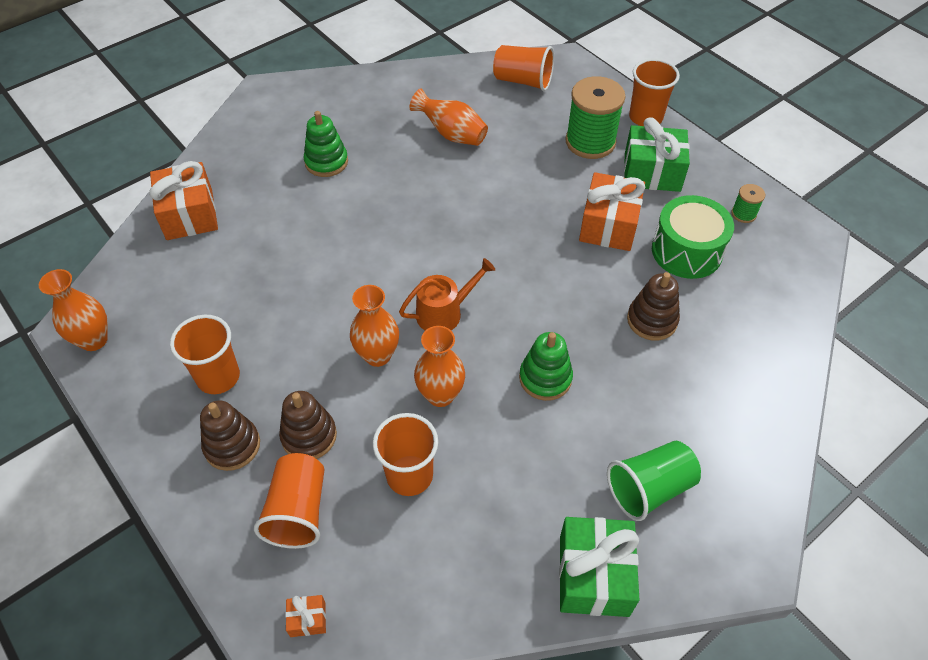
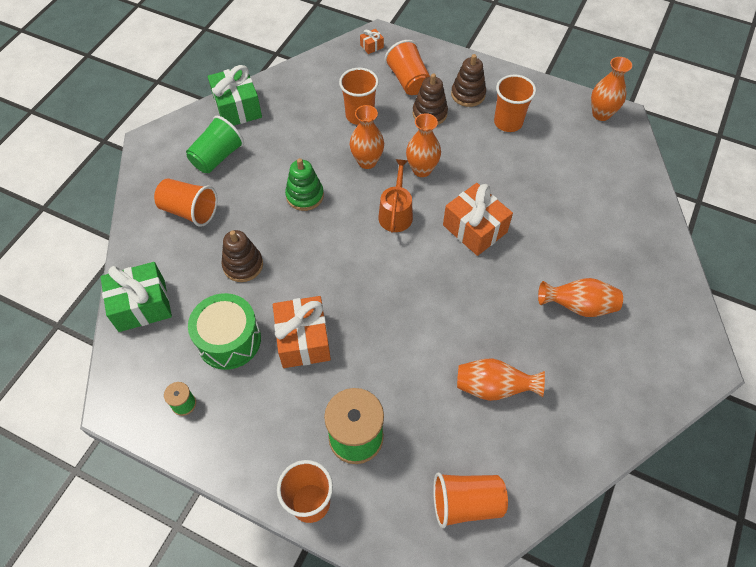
camera: 155 degrees right, 5 degrees up
orange gift [149,161,218,240] -> orange gift moved to [443,183,513,256]
green stacking toy [304,111,348,177] -> orange vase [538,278,623,317]
orange watering can [399,258,495,331] -> orange watering can turned 150 degrees clockwise [378,159,413,233]
green gift [624,117,690,192] -> green gift moved to [101,262,172,332]
none -> orange cup [154,178,218,227]

